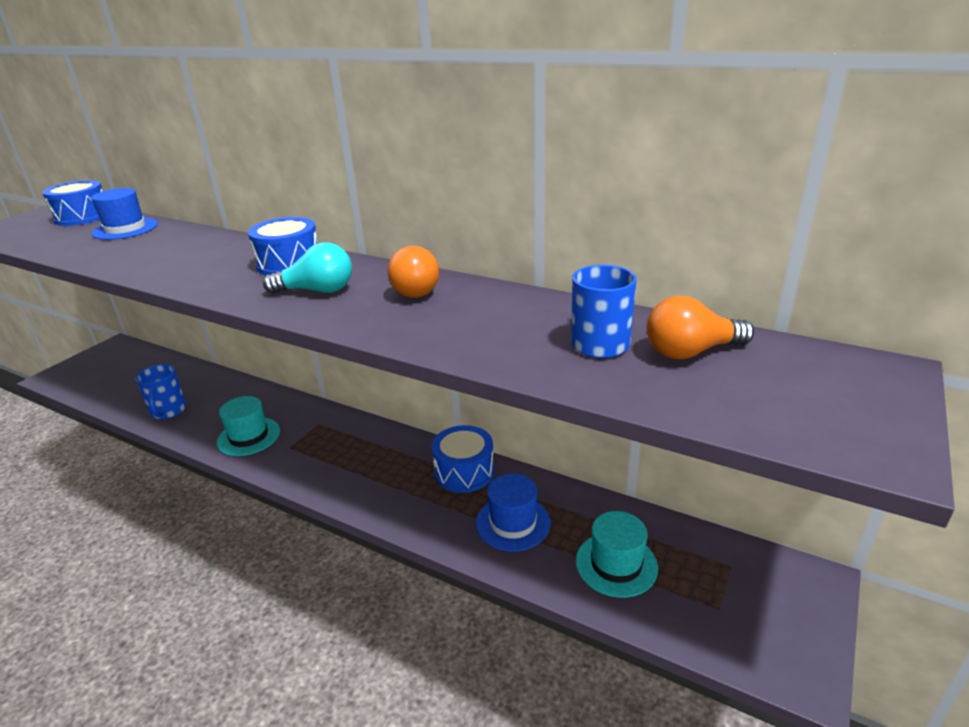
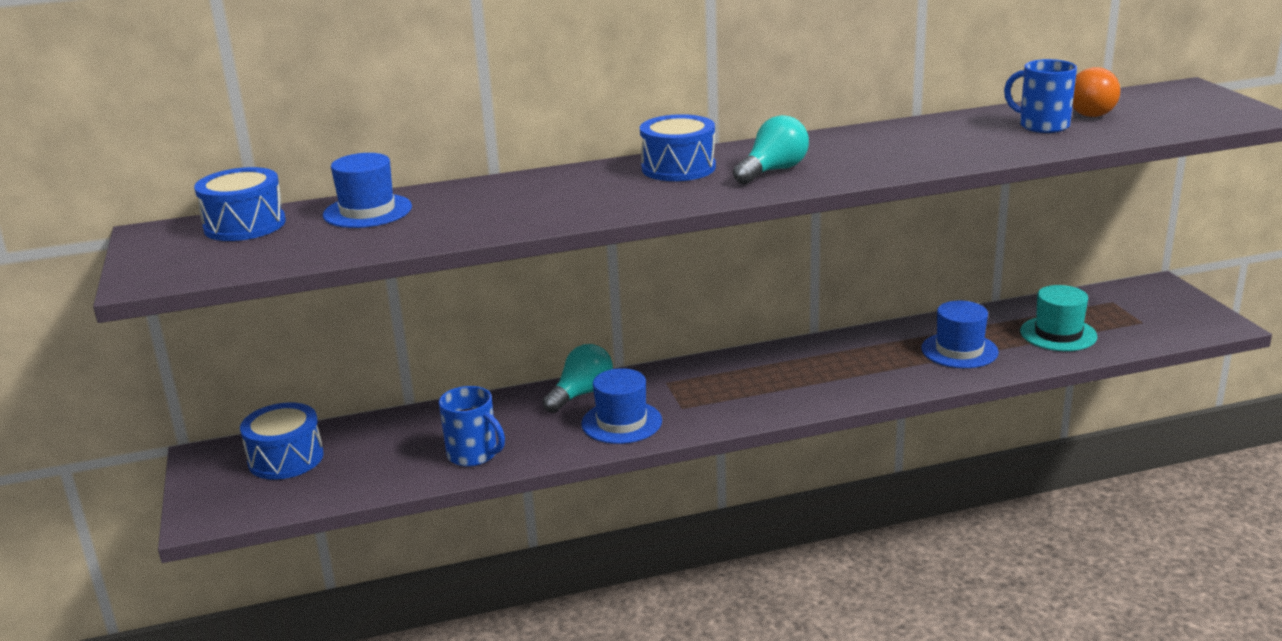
camera: 45 degrees left, 5 degrees down
turquoise hat [217,396,280,456] -> blue hat [581,368,662,444]
orange light bulb [388,246,439,298] -> none
blue drum [432,425,494,493] -> blue drum moved to [240,402,324,480]
none -> turquoise light bulb [542,344,613,413]

